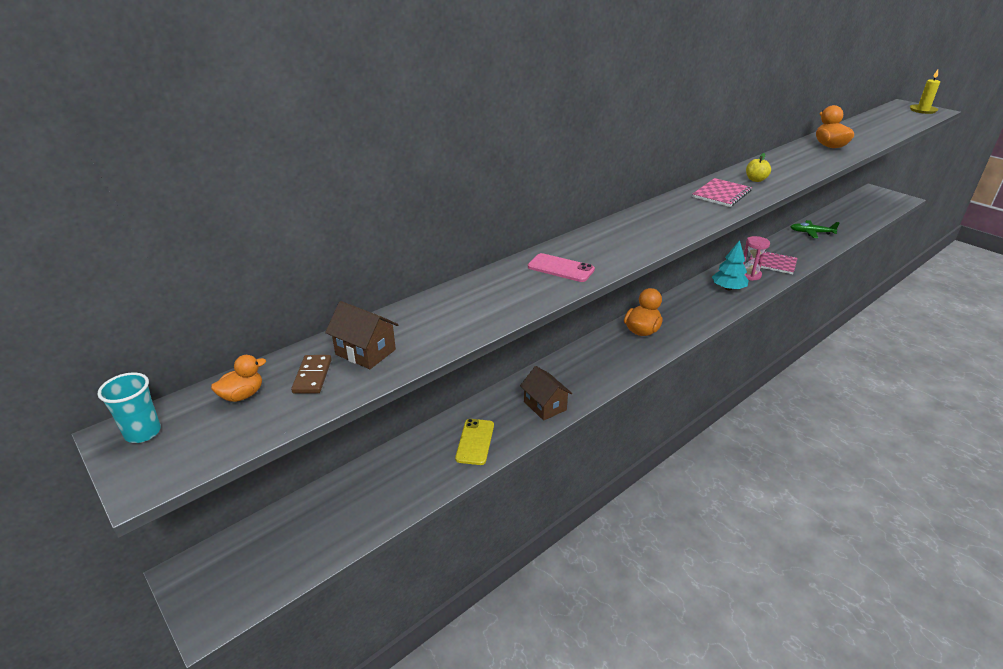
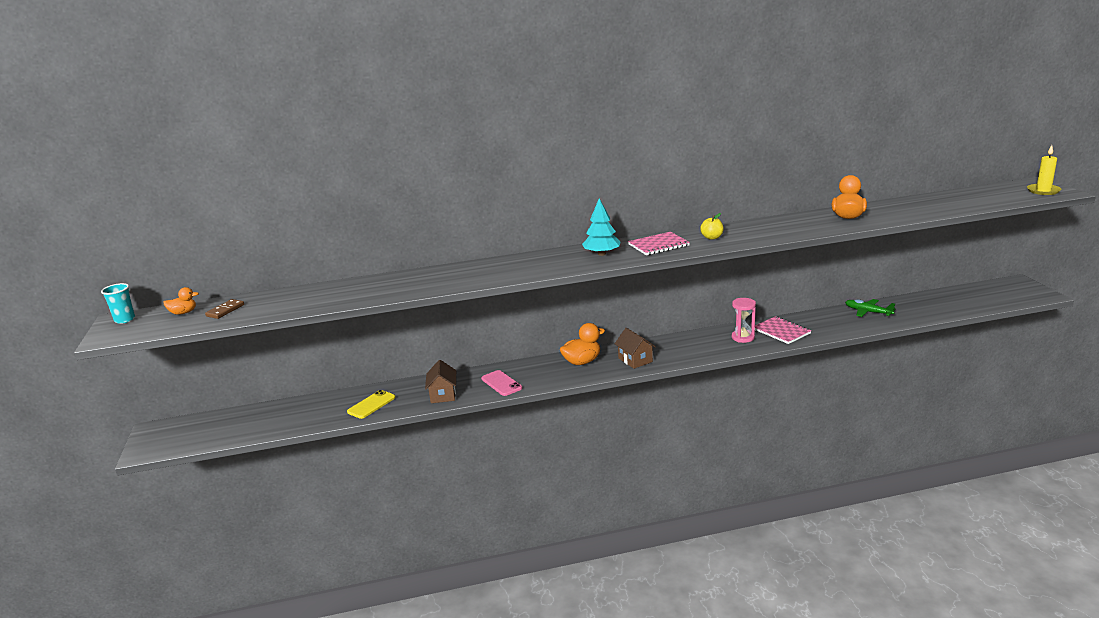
camera: 30 degrees right, 10 degrees down
brown house [325,301,399,369] -> brown house moved to [615,328,656,369]
pink phone [528,253,595,282] -> pink phone moved to [481,370,522,396]
turquoise tree [712,240,749,291] -> turquoise tree moved to [582,198,621,256]

